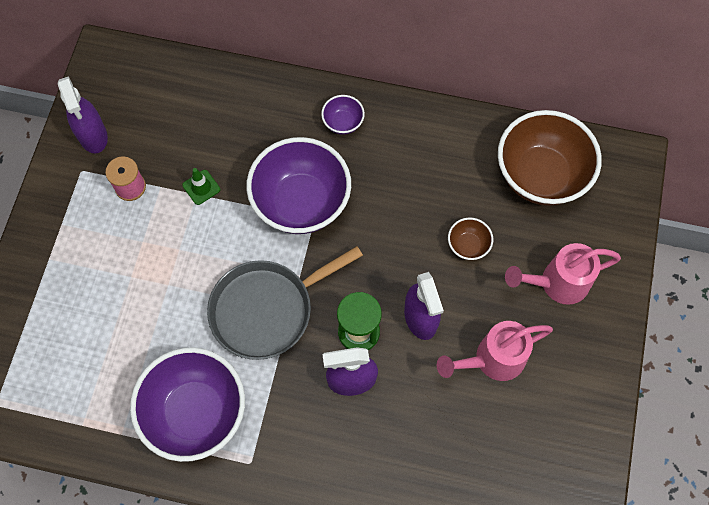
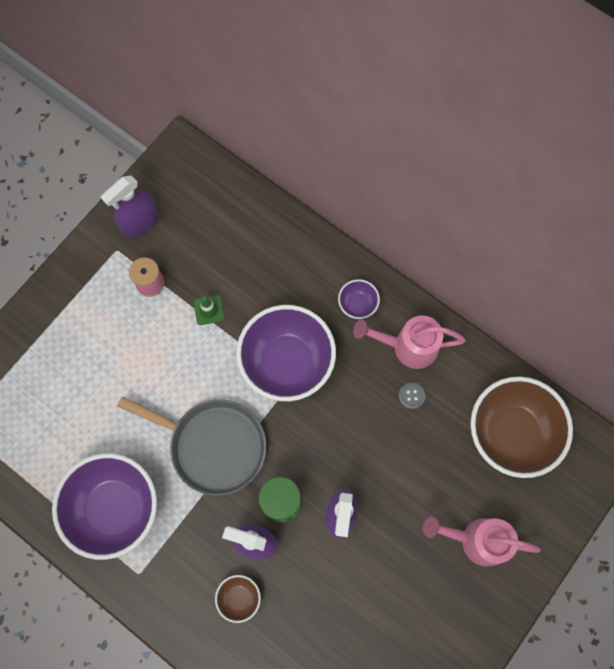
camera: 25 degrees right, 5 degrees up
purple spray bottle [58,76,108,154] -> purple spray bottle turned 45 degrees clockwise [101,175,158,237]
grey pan [207,246,363,360] -> grey pan turned 150 degrees counterclockwise [117,397,266,496]
pink watering can [437,321,553,381] -> pink watering can moved to [353,316,466,369]
brown bowl [448,218,493,260] -> brown bowl moved to [215,575,261,623]
none -> grey button [399,382,425,409]

